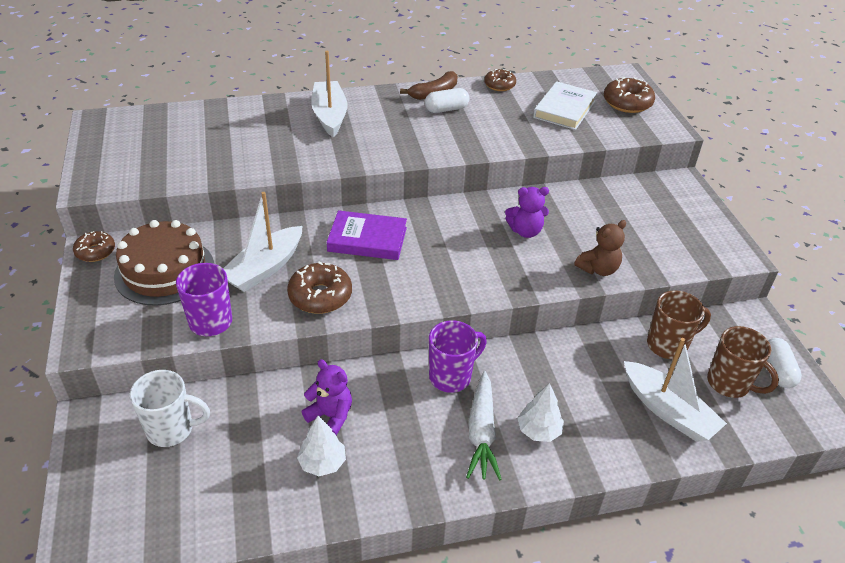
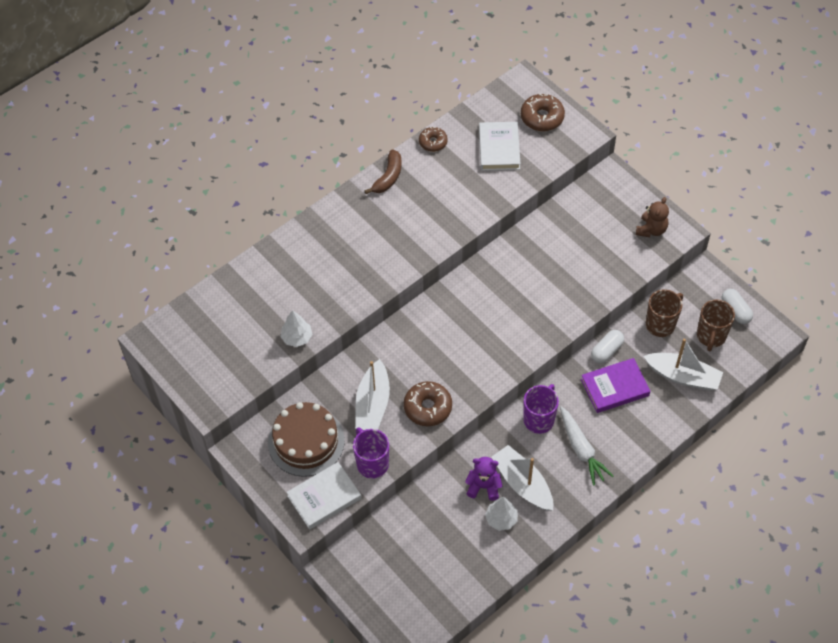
camera: 25 degrees left, 15 degrees up
brown donut [73,231,115,262] -> none
white mug [130,370,210,447] -> none
white boat [311,51,347,138] -> white boat moved to [492,445,553,511]
purple book [327,210,407,260] -> purple book moved to [581,358,650,413]
white capsule [425,88,469,113] -> white capsule moved to [591,330,624,363]
purple teddy bear [505,187,549,238] -> none
white tree [518,383,564,442] -> white tree moved to [280,310,312,347]
brown teddy bear [574,220,626,276] -> brown teddy bear moved to [636,197,669,237]
brown mug [707,326,779,398] -> brown mug turned 90 degrees clockwise [697,300,735,351]
none -> white book [286,462,361,530]

